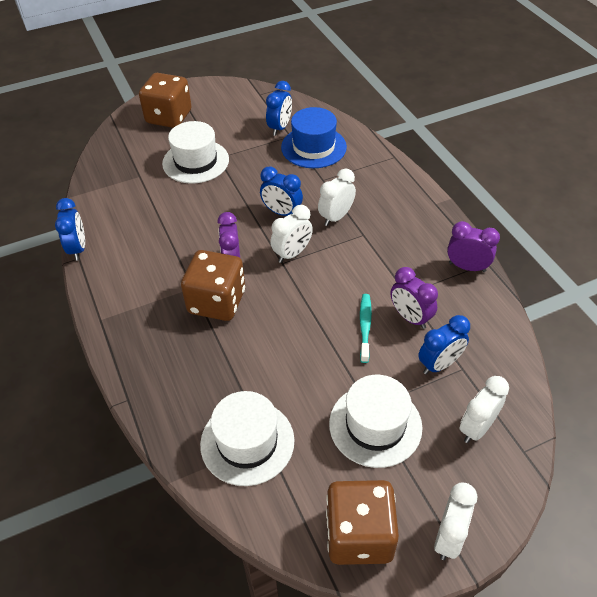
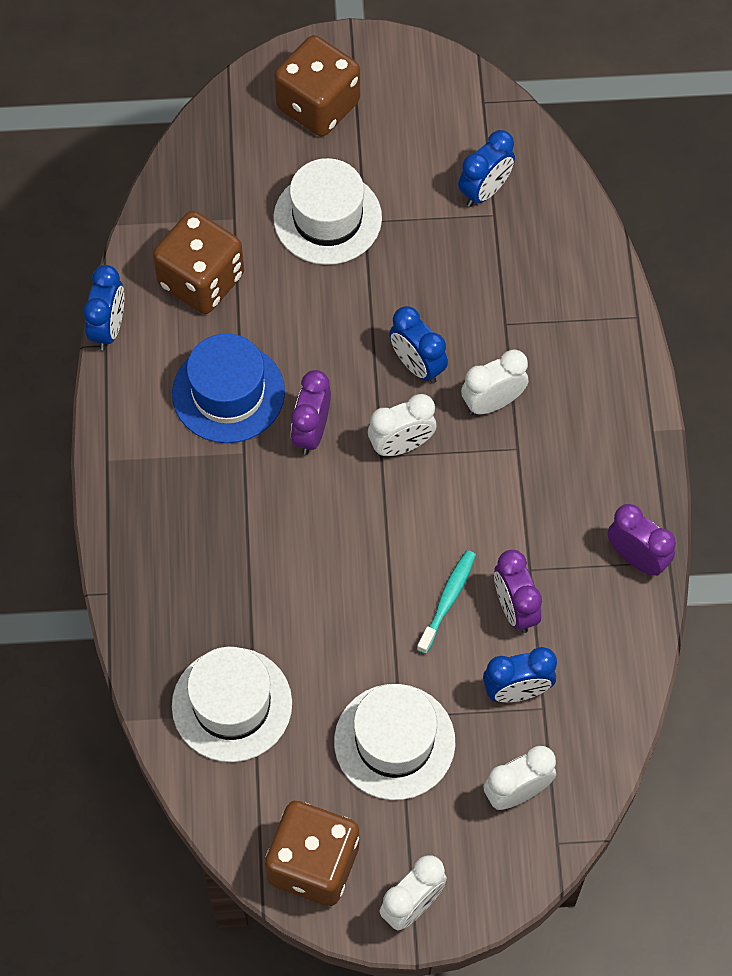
camera: 20 degrees right, 15 degrees up
brown dice [181,250,245,321] -> brown dice moved to [153,211,244,314]
blue hat [281,107,347,168] -> blue hat moved to [172,333,285,443]

